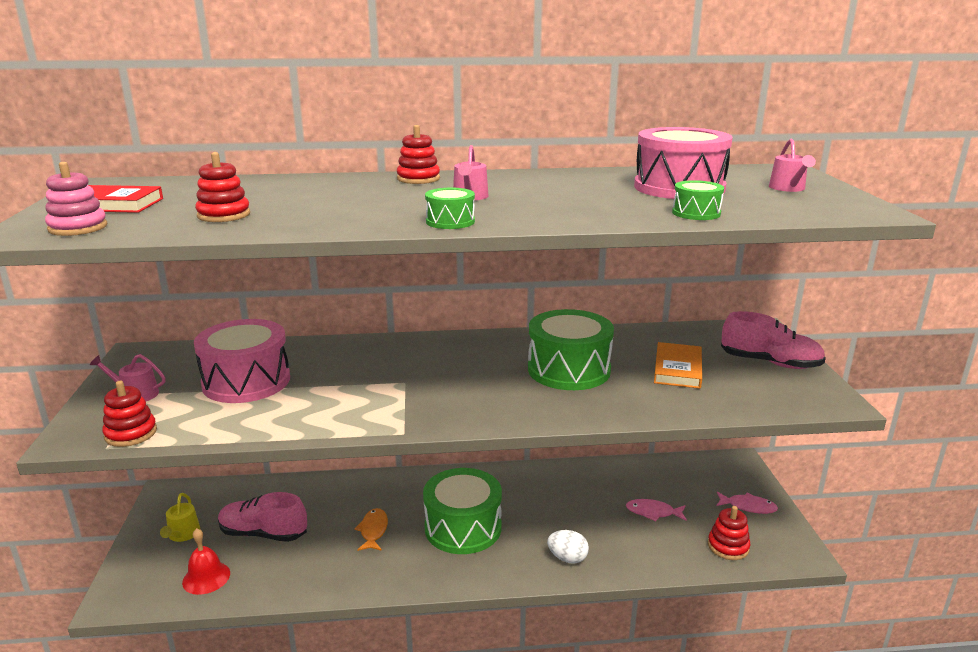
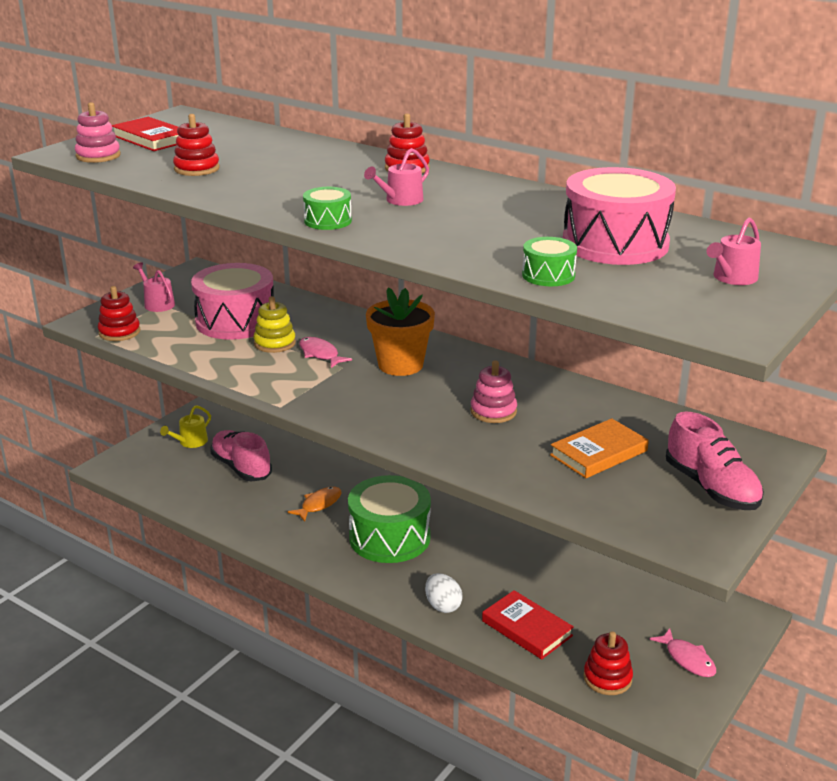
camera: 40 degrees right, 5 degrees up
red bell [182,528,230,595] -> none
green drum [528,309,614,390] -> pink stacking toy [470,360,517,423]
pink fish [626,499,687,522] -> pink fish moved to [299,337,352,368]
none -> yellow stacking toy [253,296,296,353]
none -> orange flower pot [366,287,435,376]
none -> red book [482,590,574,659]

